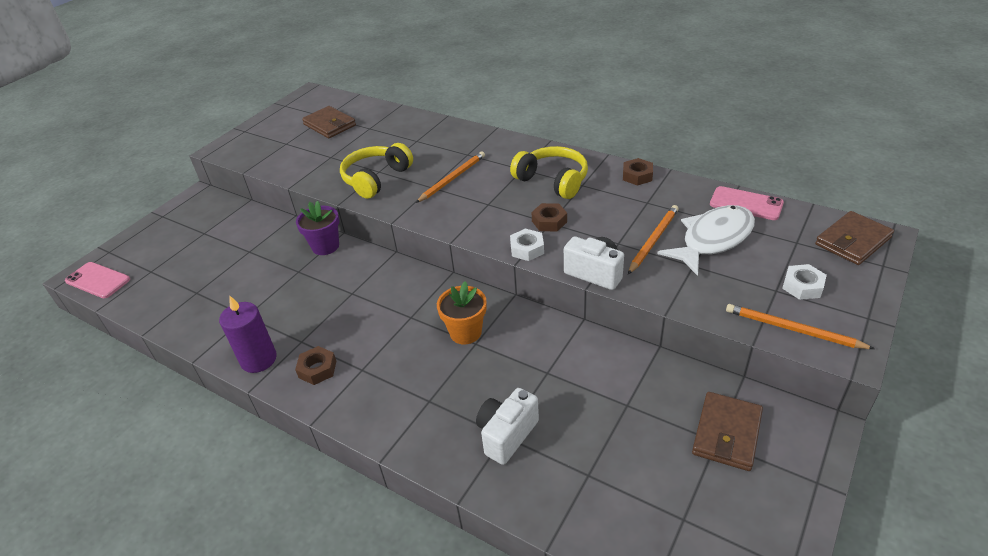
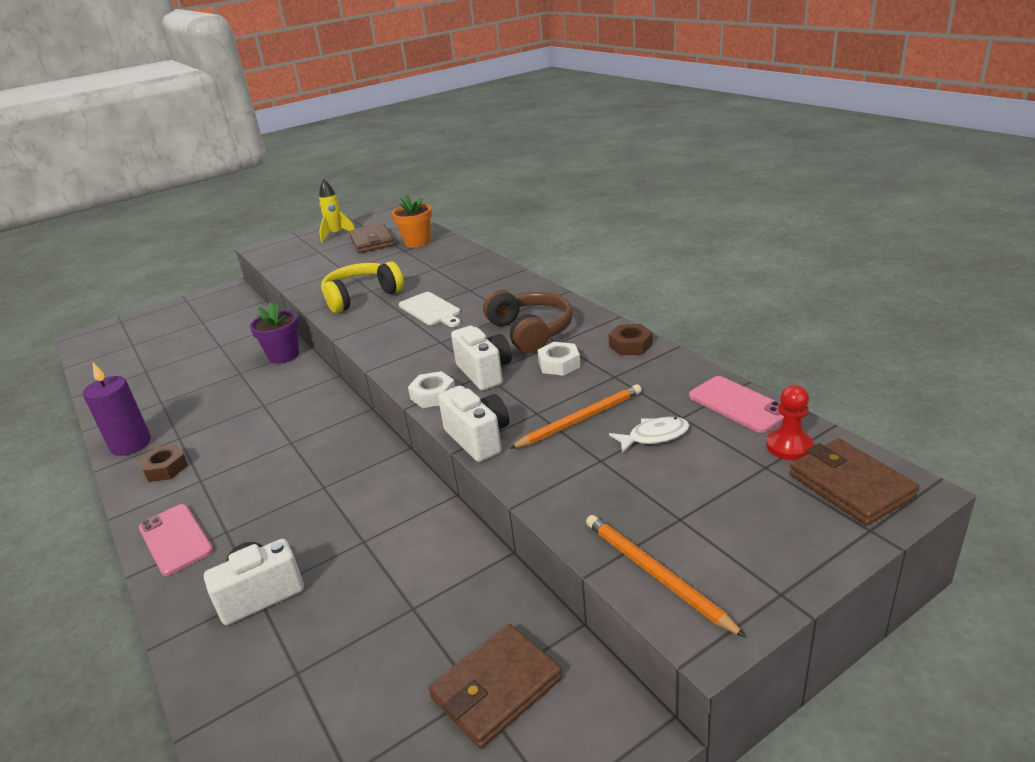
camera: 25 degrees right, 10 degrees down
pink phone [65,262,130,298] -> pink phone moved to [139,504,213,576]
orange pencil [416,151,485,203] -> white cutting board [399,292,461,327]
orange flower pot [437,282,487,344] -> orange flower pot moved to [392,195,432,248]
yellow headphones [510,146,588,199] -> brown headphones [483,290,573,354]
brown nut [531,203,567,232] -> white camera [451,326,512,390]
white fish [657,205,755,276] -> white fish [609,417,690,453], size x0.50
white nut [782,264,827,300] -> white nut moved to [537,342,580,376]
brown wallet [815,211,894,265] -> brown wallet turned 75 degrees clockwise [789,438,919,526]
none -> yellow rocket [319,179,355,242]
none -> red pawn [766,385,813,460]

